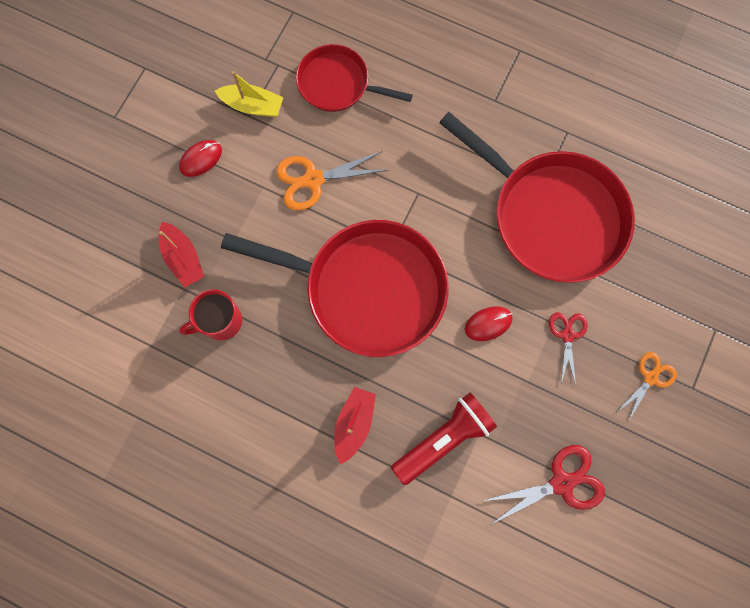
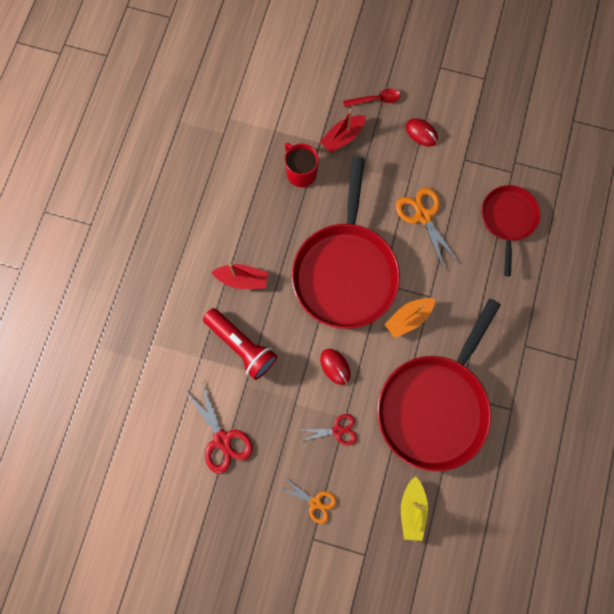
camera: 80 degrees right, 0 degrees up
yellow boat [215,71,283,117] -> yellow boat moved to [401,476,428,541]
none -> red spoon [343,88,401,107]
none -> orange boat [384,298,435,338]

